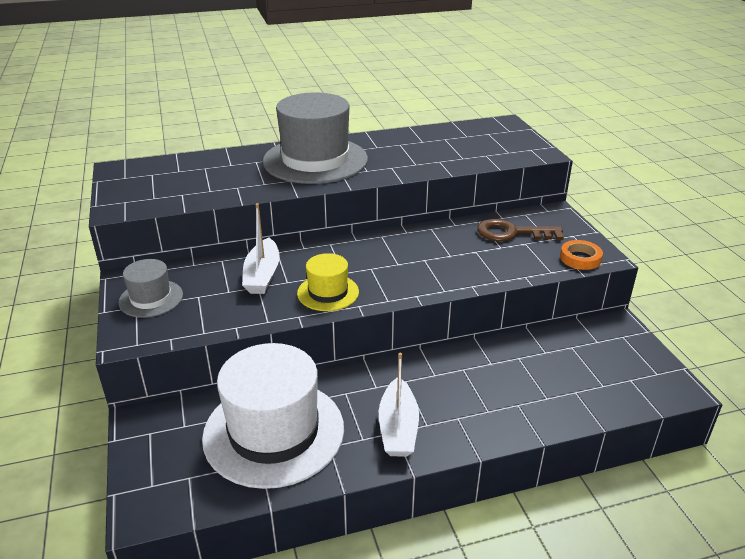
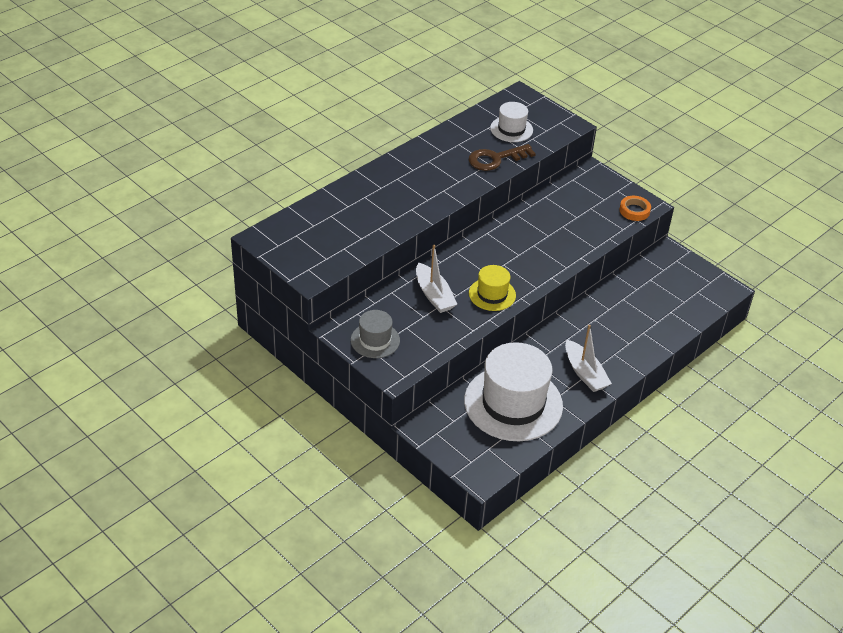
camera: 30 degrees left, 10 degrees up
grey hat [263,92,368,184] -> none
brown key [477,219,564,241] -> brown key moved to [469,144,536,171]
none -> white hat [490,102,533,142]

